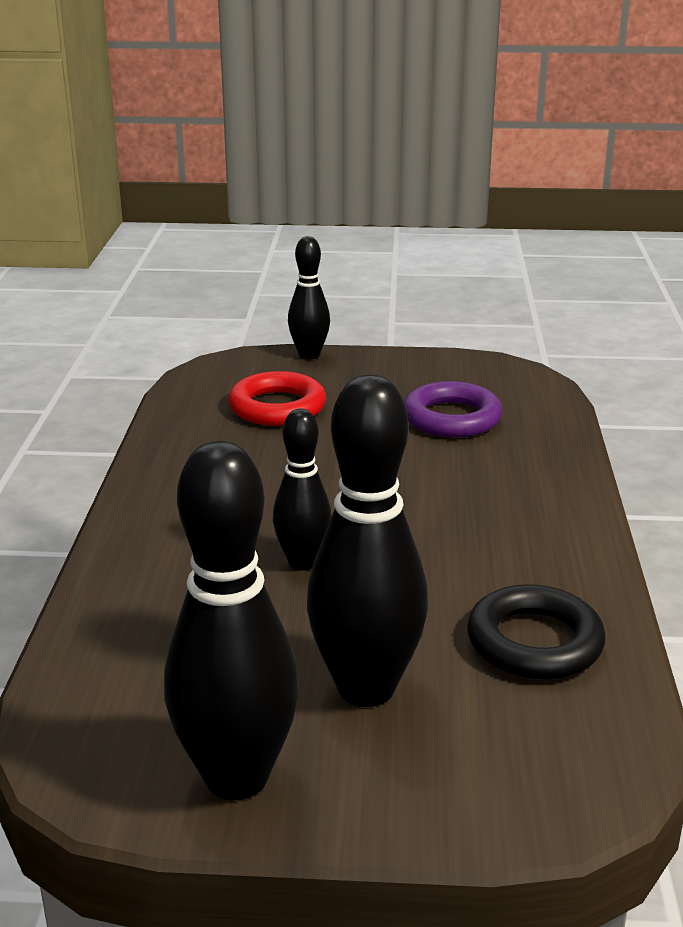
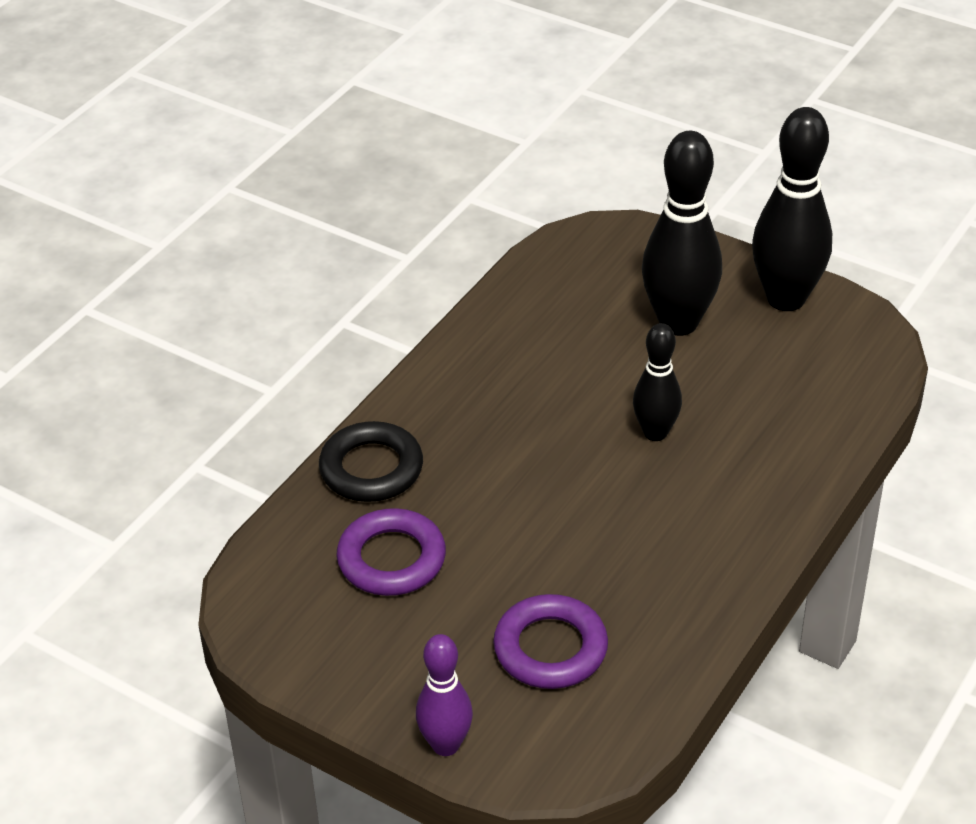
camera: 150 degrees left, 15 degrees up
red ring [228,371,326,426] -> purple ring [493,594,608,689]
black bowling pin [288,236,330,360] -> purple bowling pin [416,634,473,756]
black ring [467,584,606,680] -> black ring moved to [319,421,423,502]

